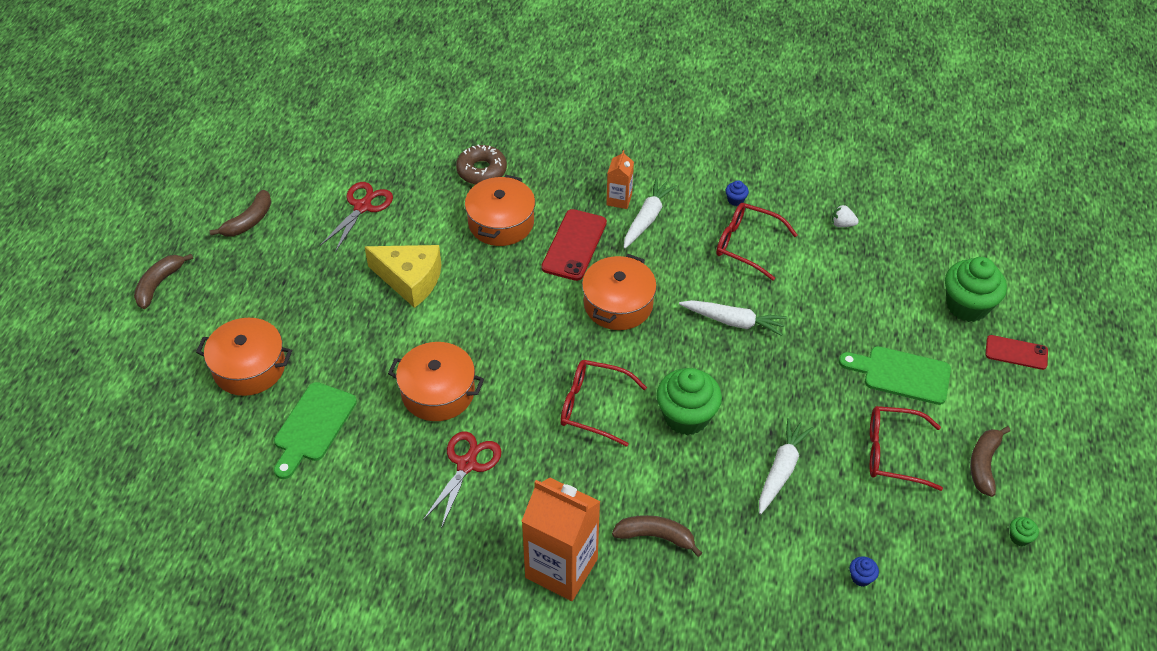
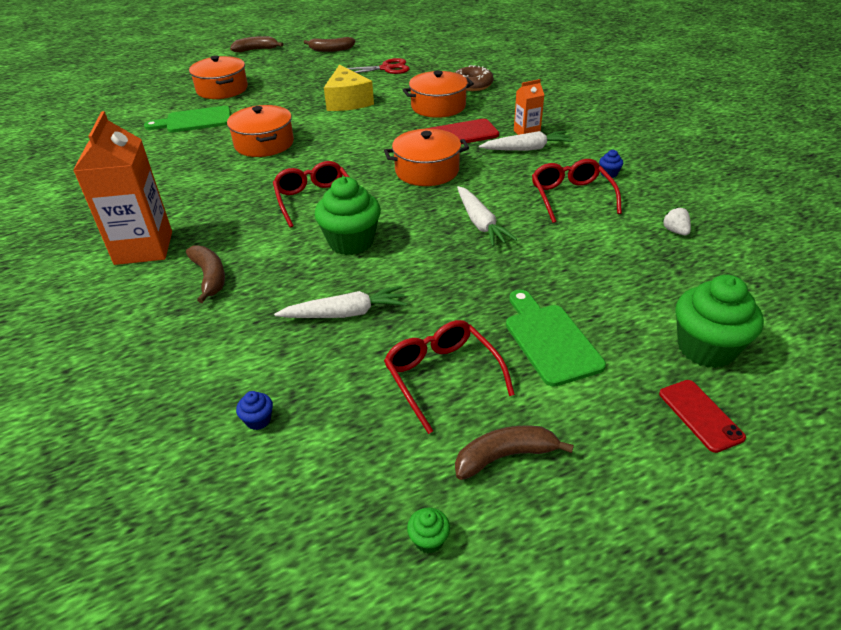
camera: 55 degrees right, 10 degrees down
red scissors [423,432,501,528] -> none

